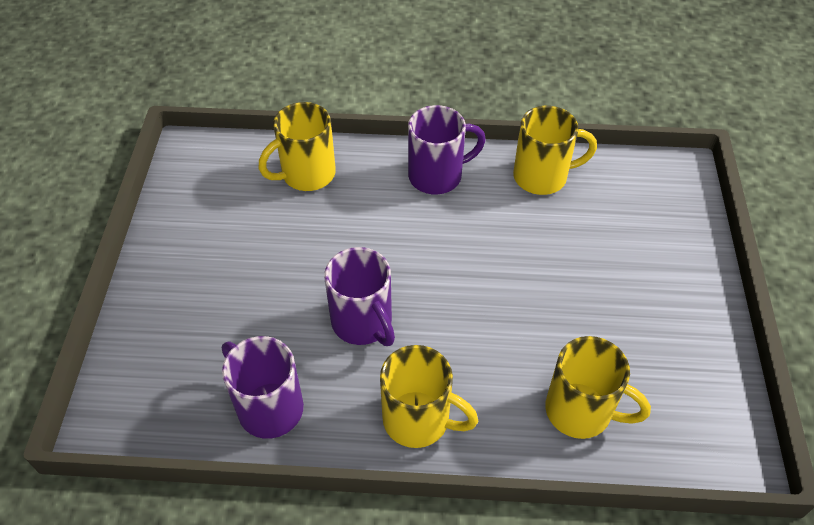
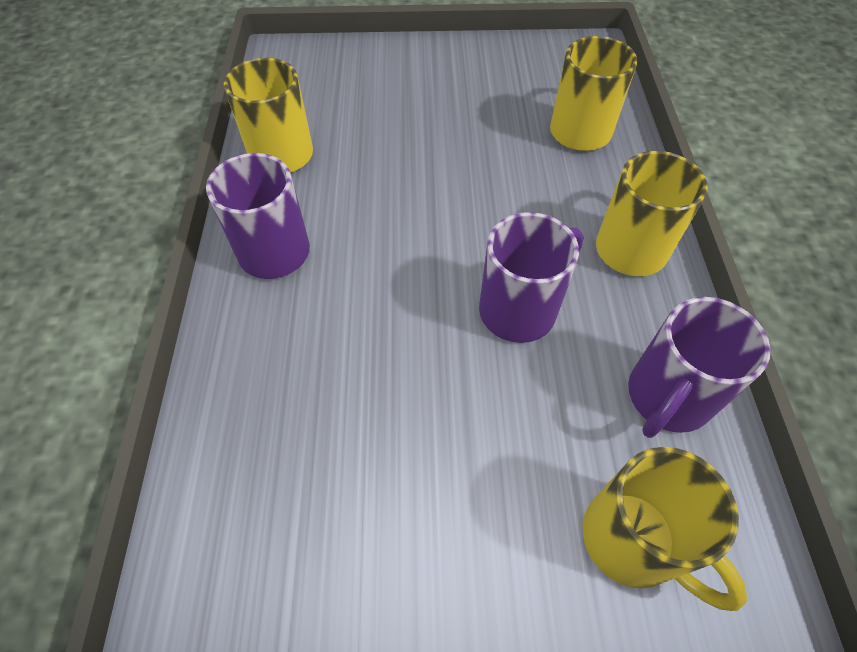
camera: 95 degrees left, 5 degrees up
yellow mug [258,102,336,191] -> yellow mug moved to [583,447,747,611]

